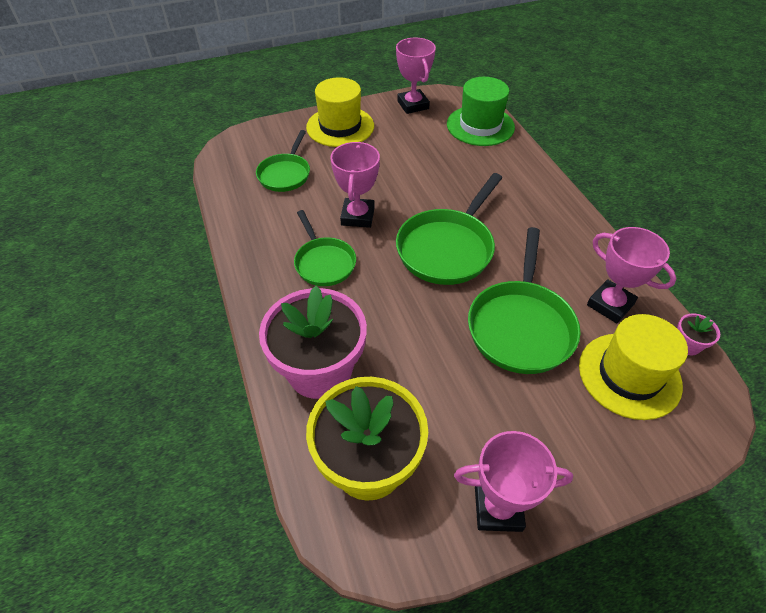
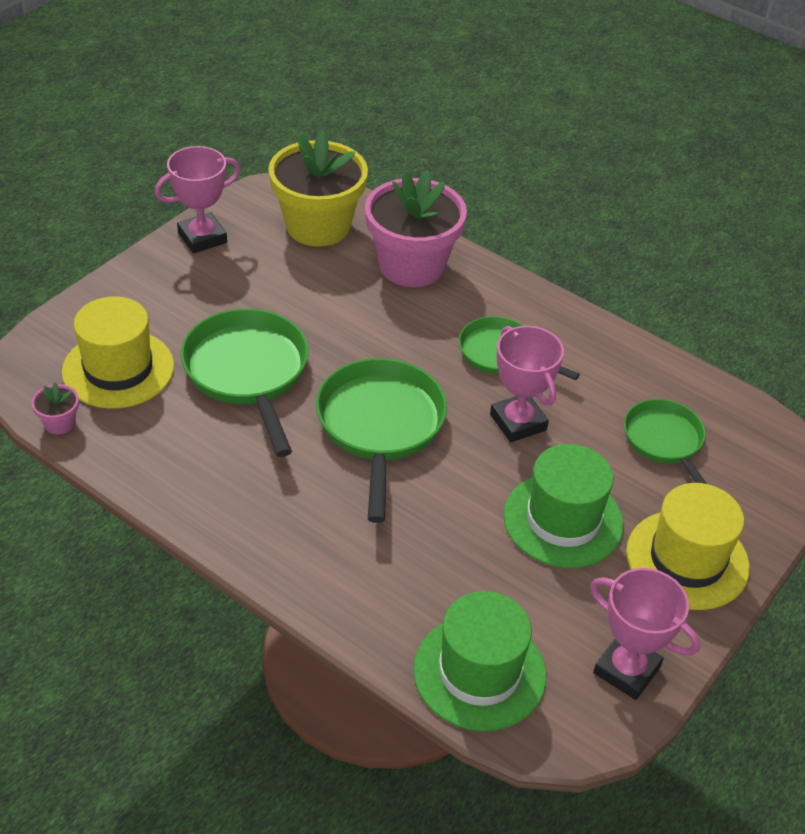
camera: 145 degrees right, 5 degrees down
pink trophy [587,227,676,323] -> none
none -> green hat [503,444,624,568]

